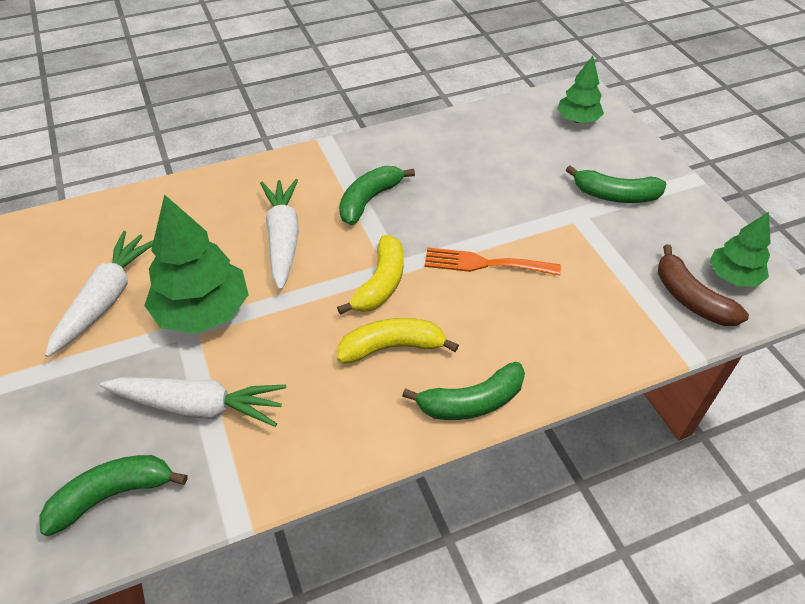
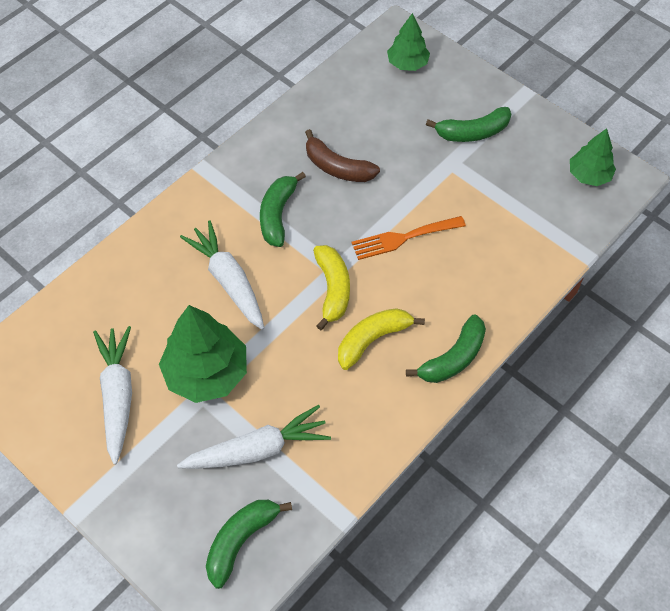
camera: 25 degrees left, 10 degrees up
brown banana [658,244,749,326] -> brown banana moved to [305,129,380,182]

